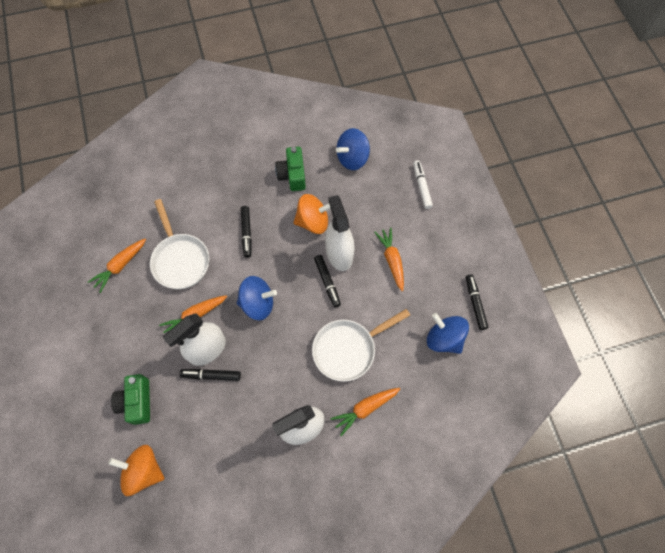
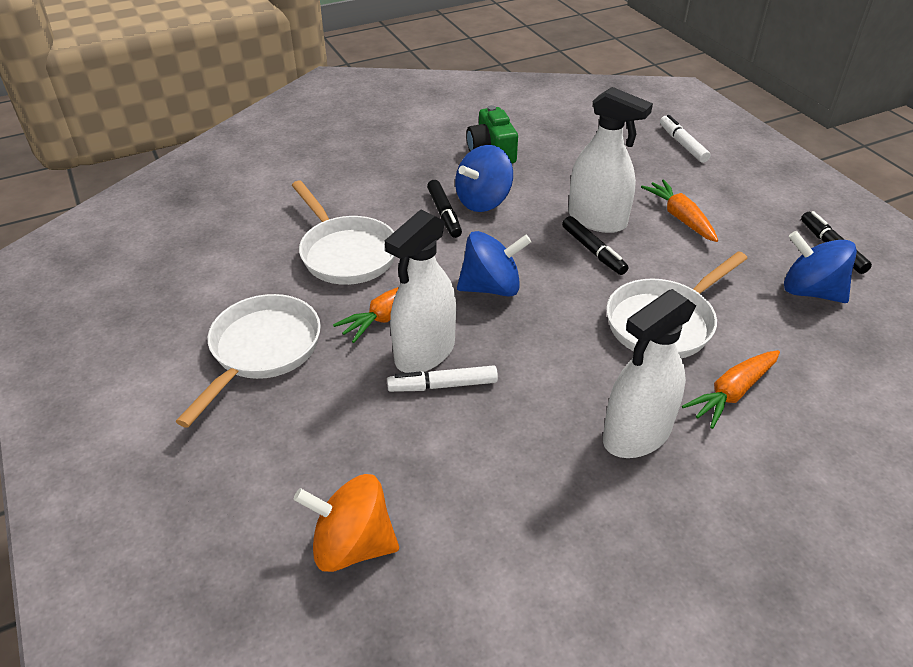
camera: 10 degrees left, 25 degrees down
orange carrot [88,239,146,293] -> none
green camera [111,374,150,425] -> none
black marker [179,369,241,381] -> white marker [387,365,498,392]
orange spinning top [293,194,331,234] -> none
white spray bottle [325,195,354,271] -> white spray bottle turned 150 degrees clockwise [568,87,653,233]
blue spinning top [336,128,370,170] -> blue spinning top moved to [455,145,513,212]
none -> white pan [176,294,321,428]

